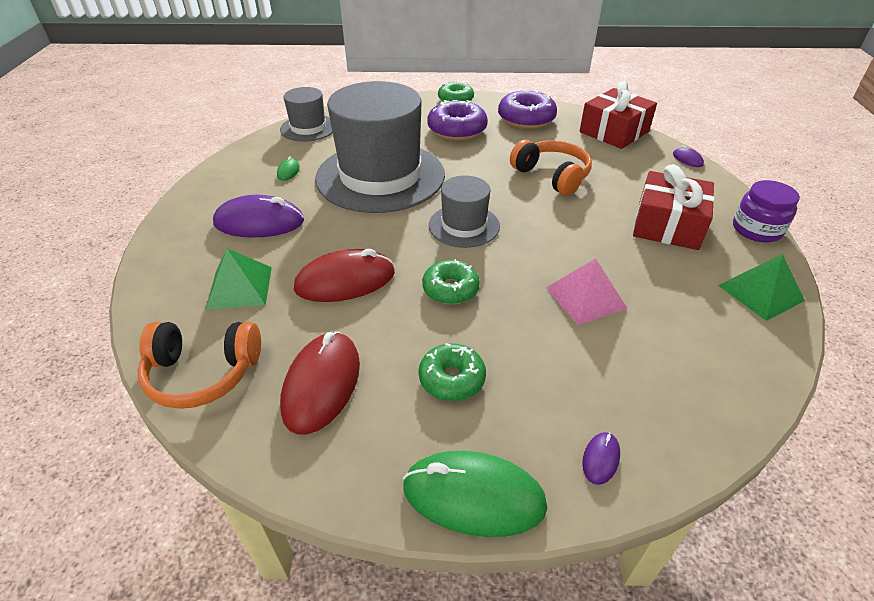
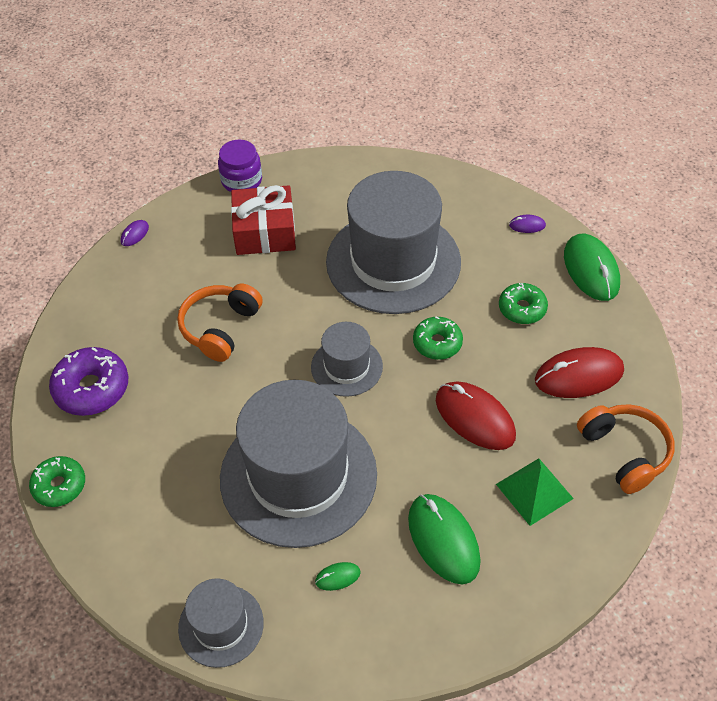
camera: 115 degrees left, 10 degrees up
purple mouse [213,195,304,238] -> green mouse [408,494,481,584]
purple donut [427,100,488,141] -> none
pink pyramid [546,259,627,325] -> grey hat [326,171,461,314]
red gift [580,81,657,149] -> none
green pyramid [718,254,805,321] -> none

